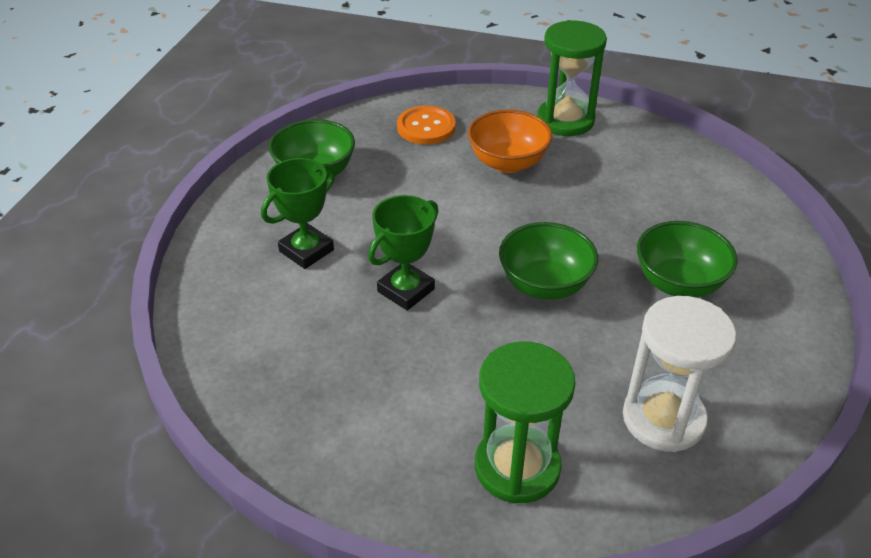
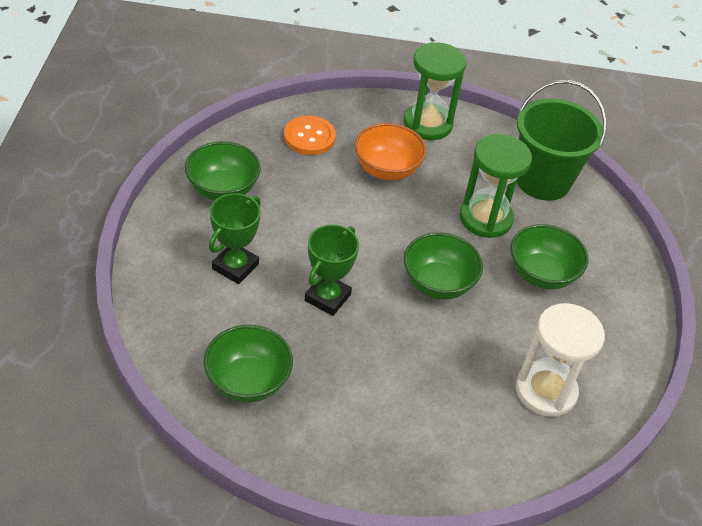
camera: 15 degrees left, 5 degrees up
green hourglass [475,341,576,503] -> green hourglass moved to [459,134,532,238]
none -> green bowl [204,325,293,402]
none -> green bucket [517,80,607,201]

